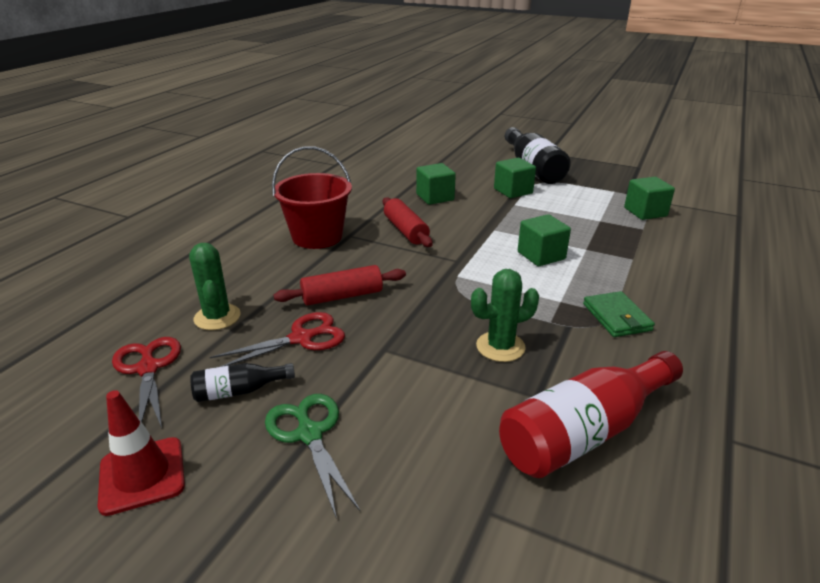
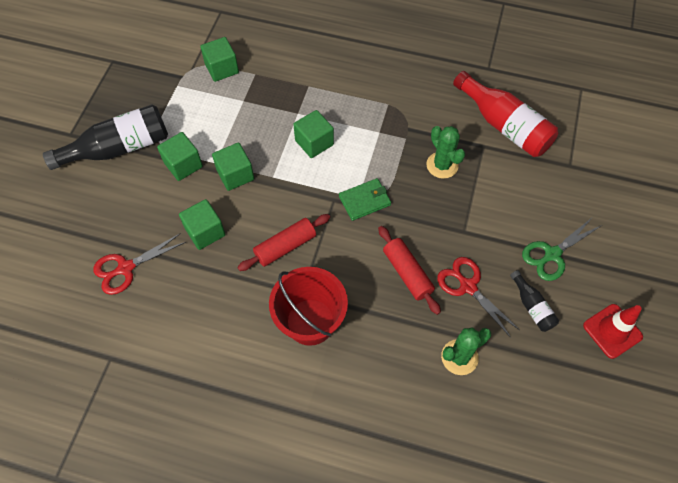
camera: 100 degrees left, 30 degrees up
red scissors [112,337,181,428] -> red scissors moved to [93,233,186,295]
green wallet [583,291,655,337] -> green wallet moved to [339,178,391,221]
none -> green cube [212,143,254,191]

